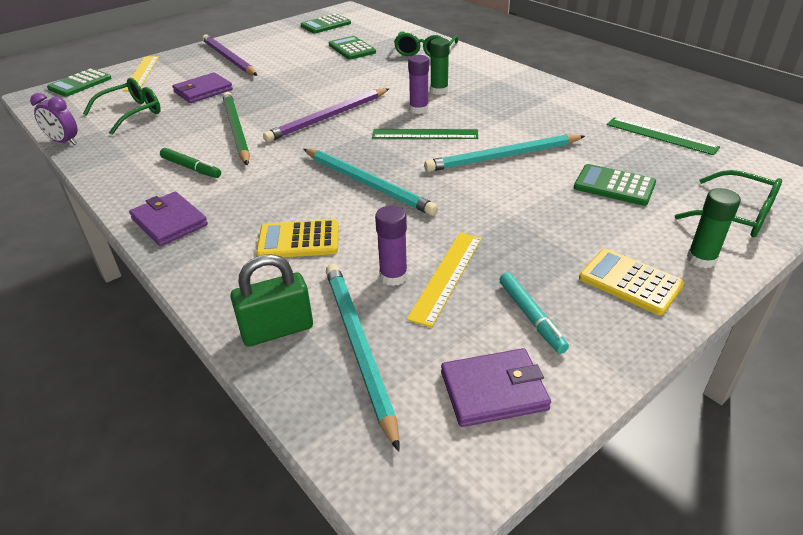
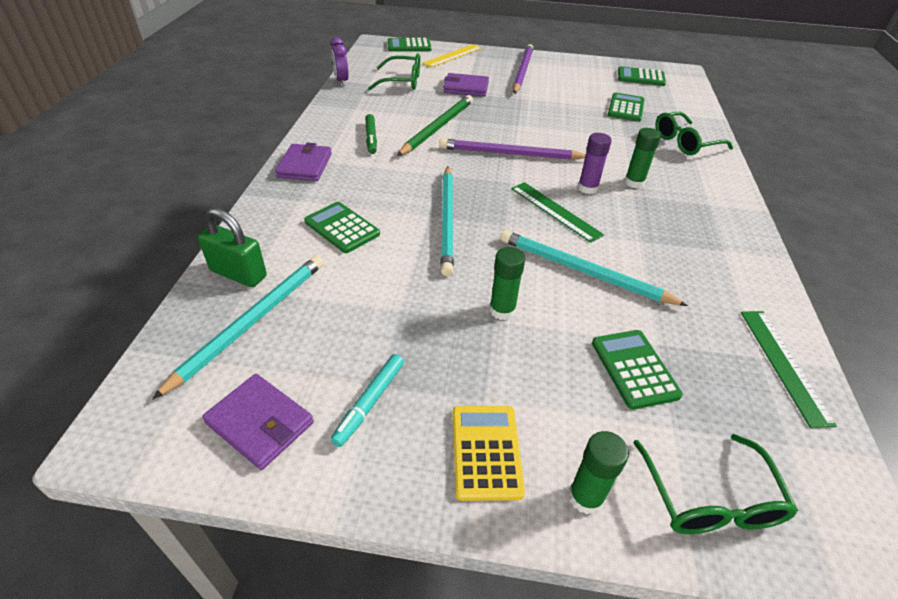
camera: 45 degrees right, 5 degrees up
yellow calculator [256,219,339,257] -> green calculator [304,202,380,253]
purple glue stick [375,206,408,286] -> none
yellow ruler [407,233,482,327] -> none
none -> green glue stick [490,247,525,320]

